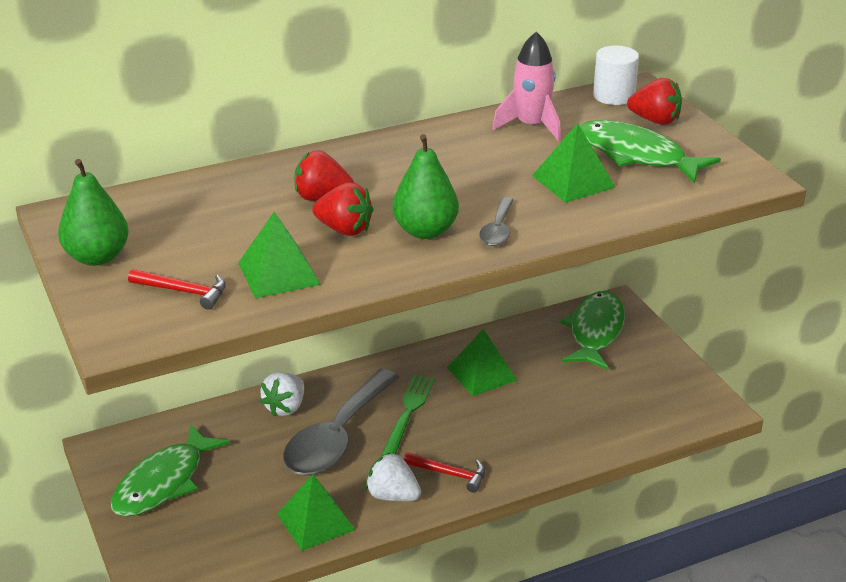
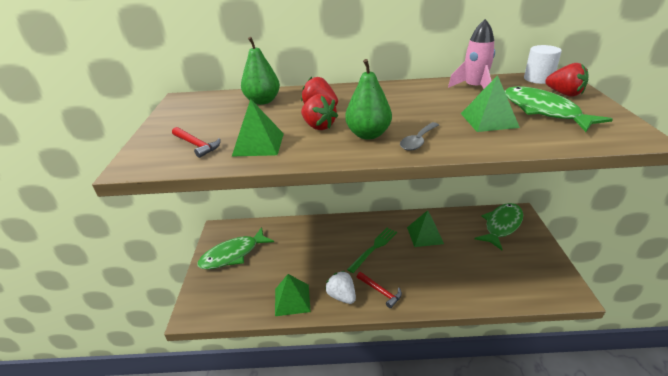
camera: 25 degrees right, 0 degrees up
green pear [58,159,129,266] -> green pear moved to [241,37,280,105]
white strawberry [260,372,304,417] -> none
grey spoon [283,369,400,475] -> none

